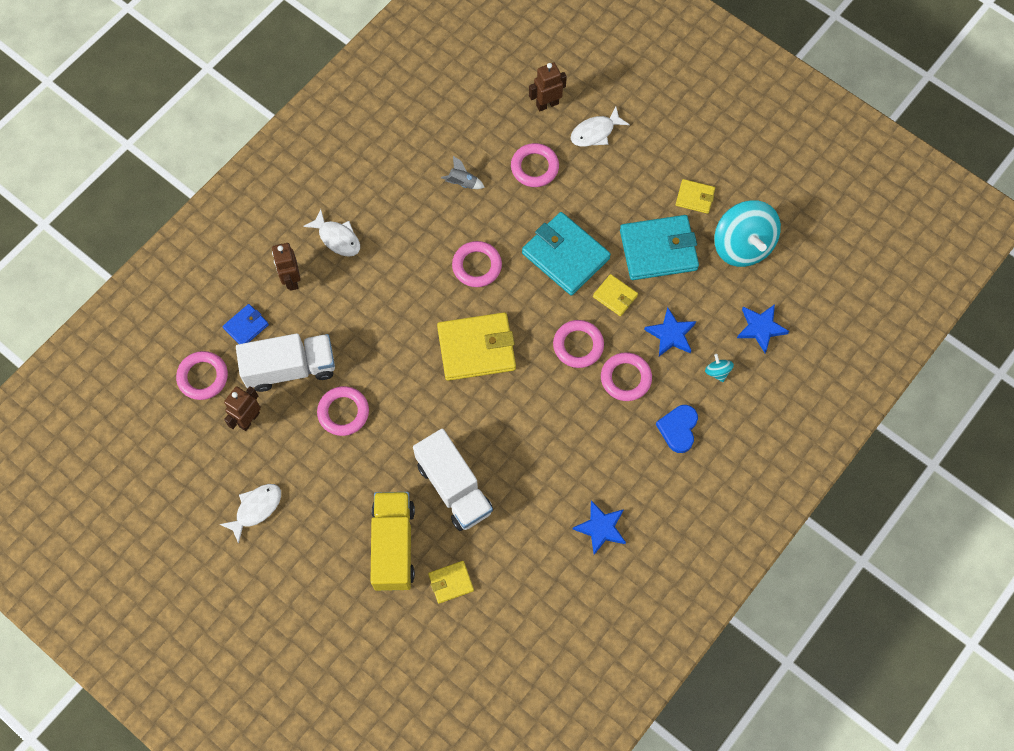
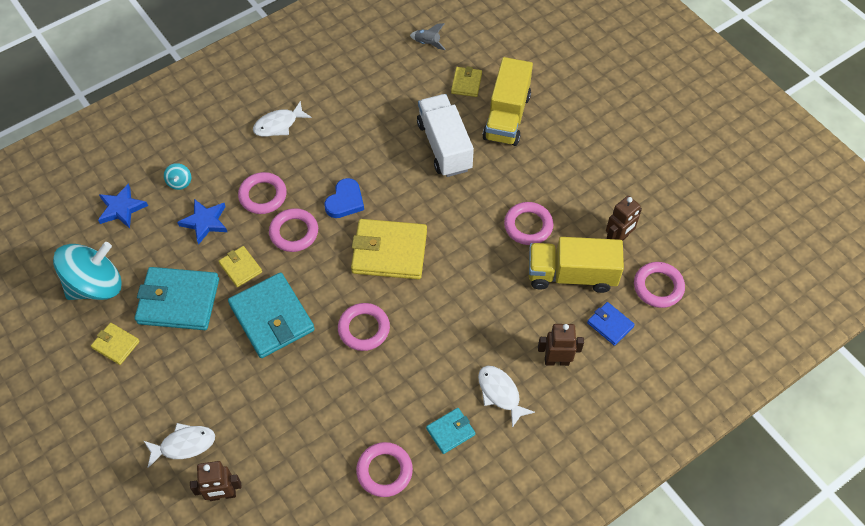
camera: 165 degrees left, 10 degrees down
white fish [220,484,281,544] -> white fish moved to [253,101,312,137]
blue wallet [223,304,269,344] -> blue wallet turned 75 degrees clockwise [587,302,635,346]
white truck [236,333,335,392] -> yellow truck [529,237,624,293]
brown robot [272,243,301,291] -> brown robot turned 90 degrees counterclockwise [538,324,584,366]
yellow wallet [428,561,474,604] -> yellow wallet turned 75 degrees counterclockwise [451,66,482,97]
grey rocket [441,156,485,189] -> grey rocket moved to [410,23,446,50]
pink ring [511,143,559,187] -> pink ring moved to [356,442,413,497]
blue star [573,500,626,555] -> none
blue heart [656,405,698,453] -> blue heart moved to [324,178,364,218]
turquoise spinning top [714,200,781,267] -> turquoise spinning top turned 60 degrees clockwise [53,242,122,300]
none -> turquoise wallet [426,408,475,454]

